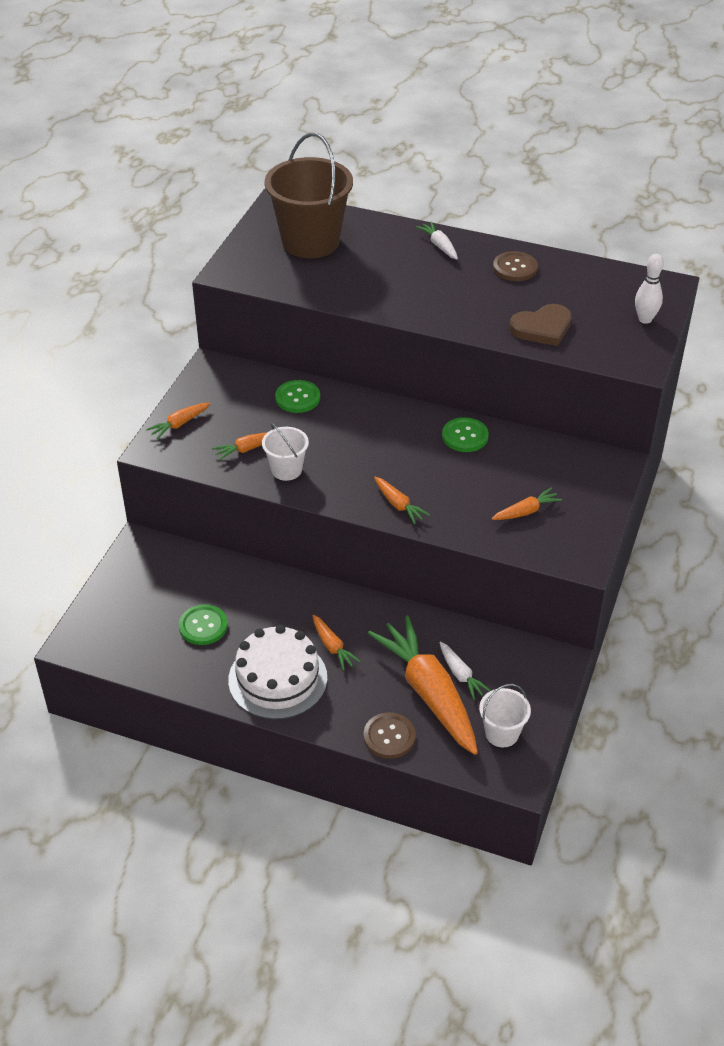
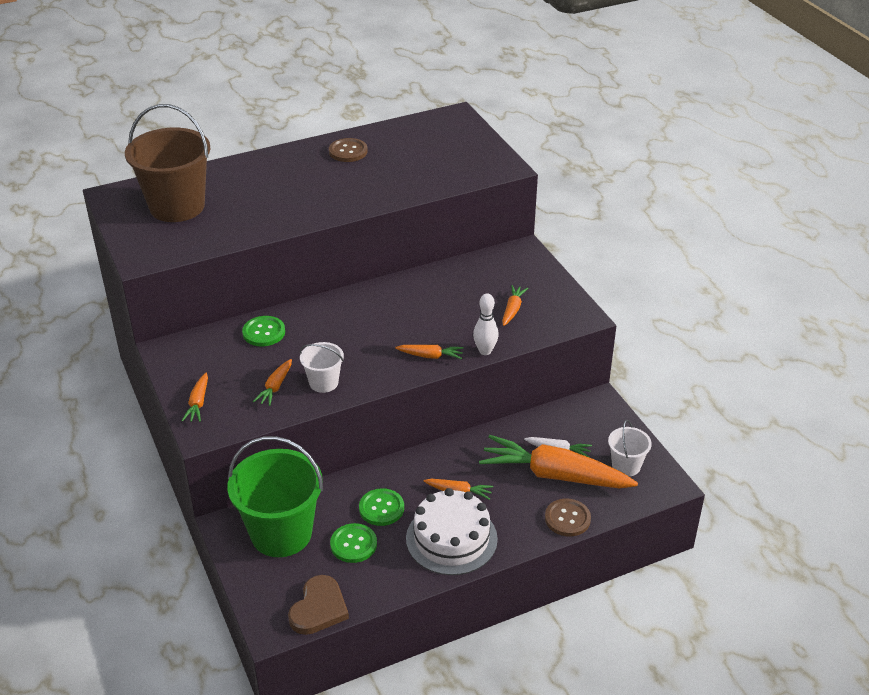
camera: 45 degrees left, 5 degrees down
white carrot [416,222,458,260] -> none
green button [442,417,489,452] -> green button moved to [359,488,404,526]
brown heart [509,304,572,346] -> brown heart moved to [288,575,349,635]
white bowling pin [635,254,664,324] -> white bowling pin moved to [473,293,499,355]
none -> green bucket [227,436,323,557]

